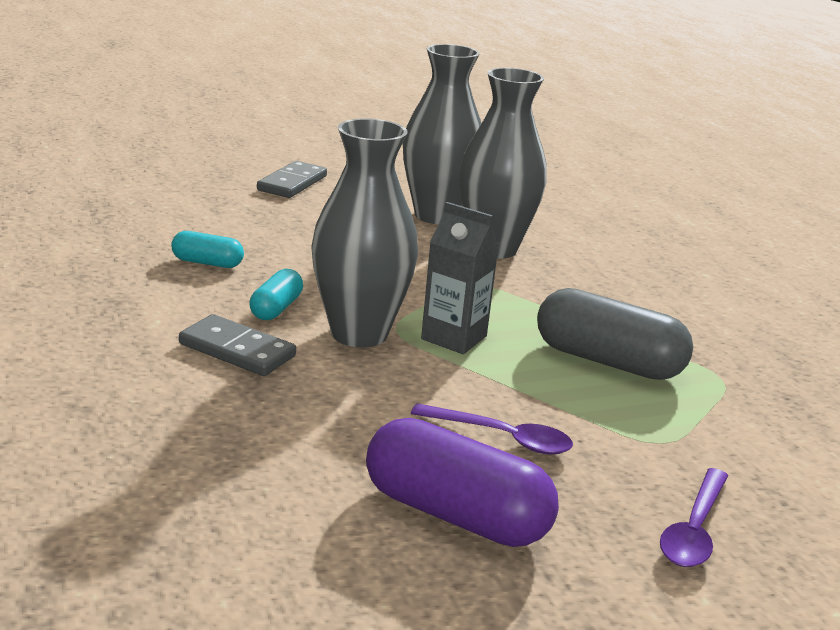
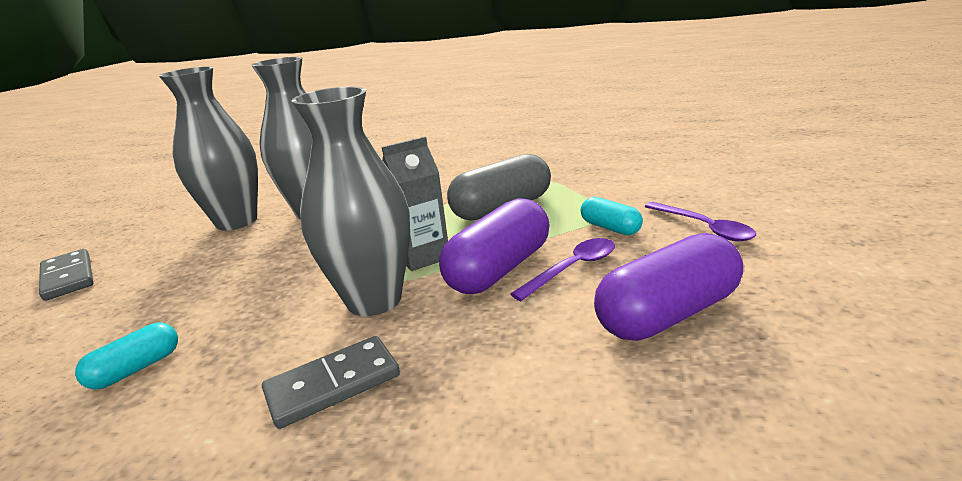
camera: 55 degrees left, 0 degrees up
turquoise capsule [250,269,303,320] -> turquoise capsule moved to [581,197,643,235]
none -> purple capsule [439,198,549,294]

